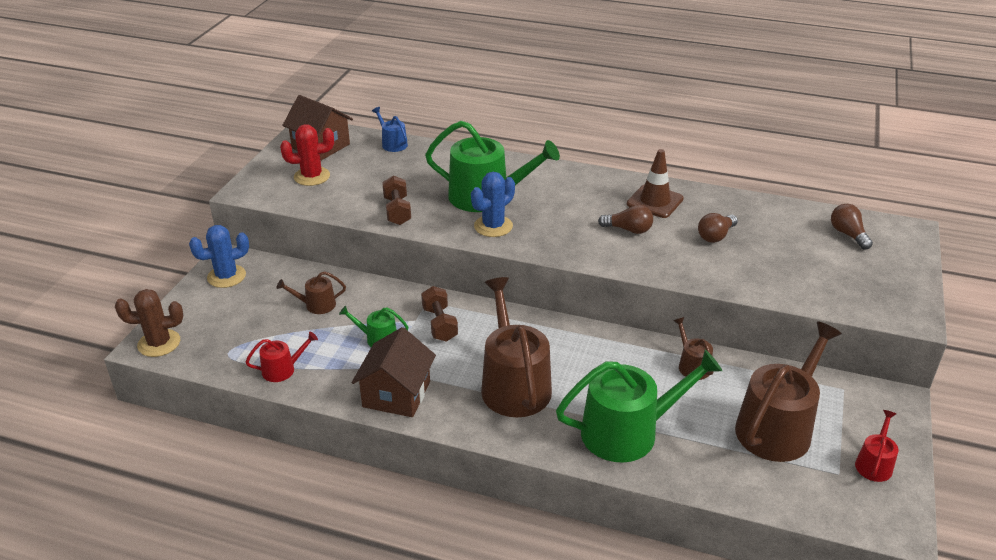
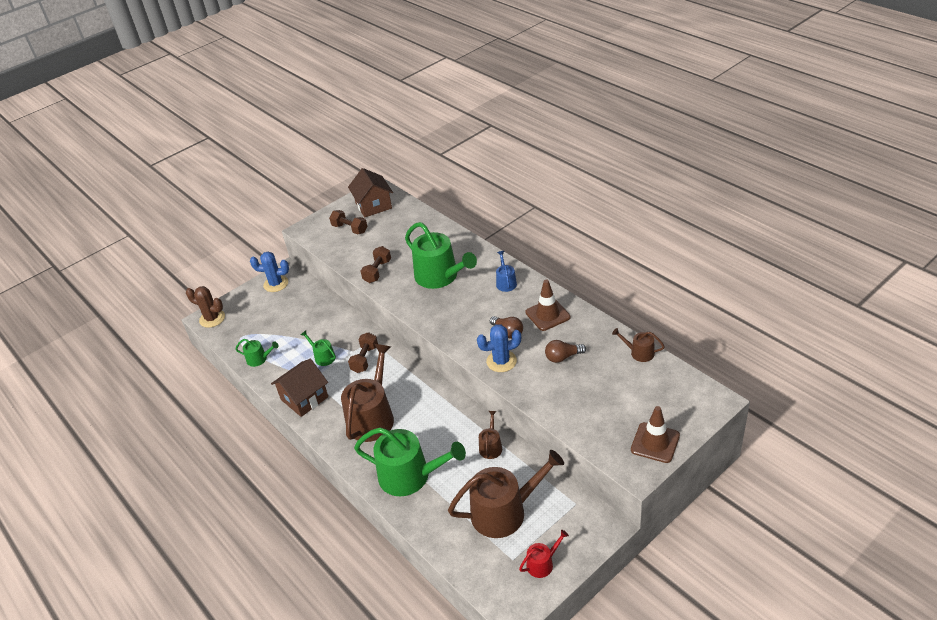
camera: 35 degrees right, 5 degrees up
red watering can [246,332,318,382] -> green watering can [236,339,279,367]
brown watering can [277,271,346,314] -> brown watering can moved to [612,328,665,362]
red cactus [280,124,334,186] -> brown dumbbell [329,210,367,234]
blue watering can [372,107,408,152] -> blue watering can moved to [496,251,517,292]
blue cactus [471,172,515,237] -> blue cactus moved to [477,324,521,372]
brown light bulb [831,204,873,250] -> none
none -> brown traffic cone [631,406,680,463]

